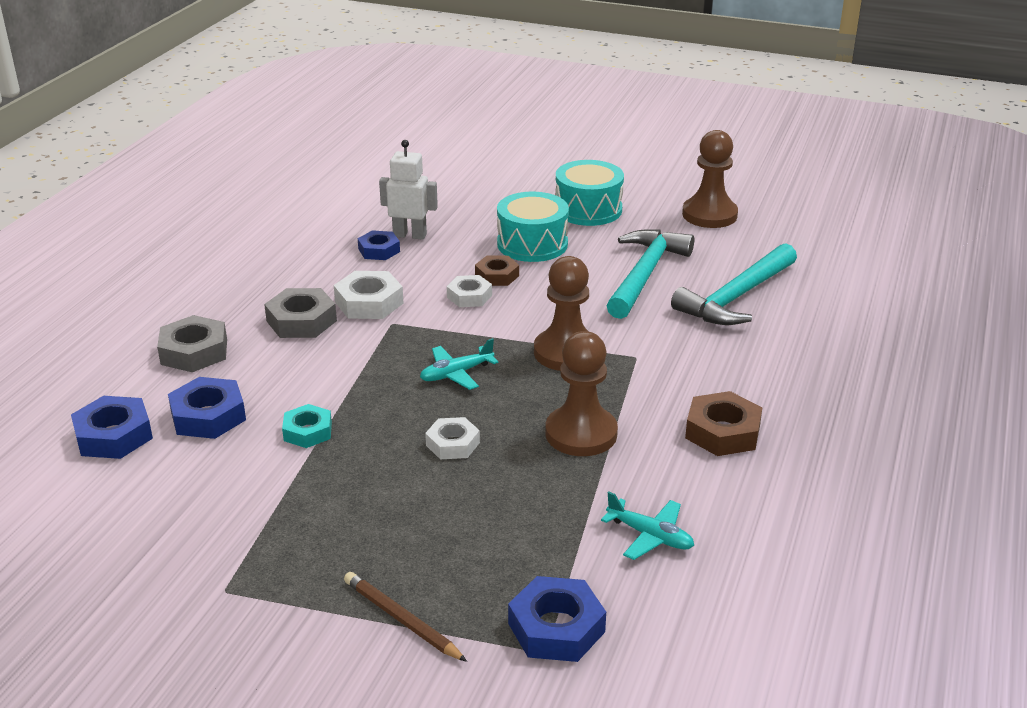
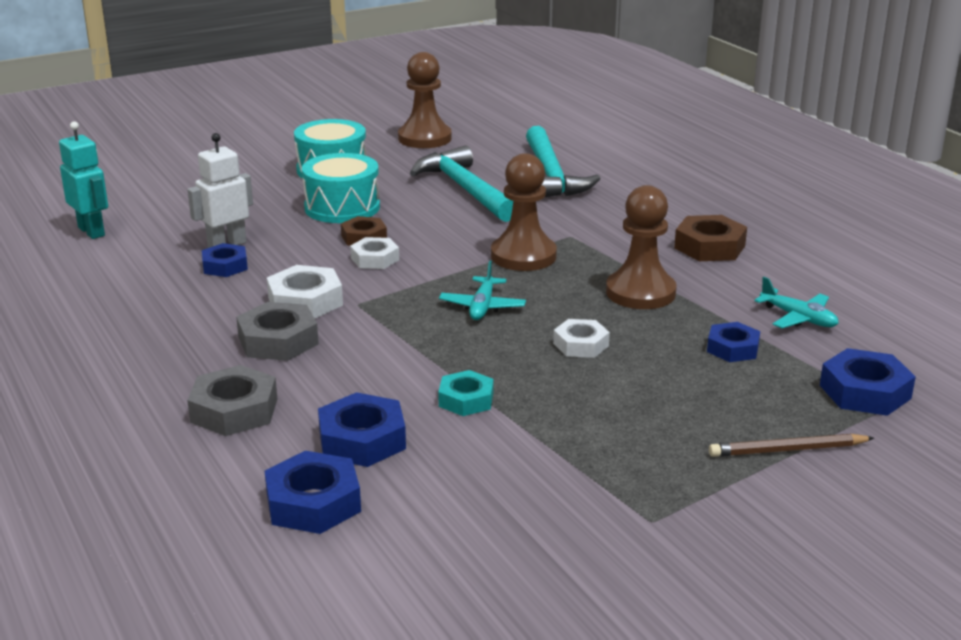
camera: 50 degrees left, 5 degrees down
turquoise plane [601,492,694,560] -> turquoise plane turned 60 degrees clockwise [754,277,839,328]
none -> turquoise robot [59,121,108,239]
none -> blue nut [707,322,760,362]

